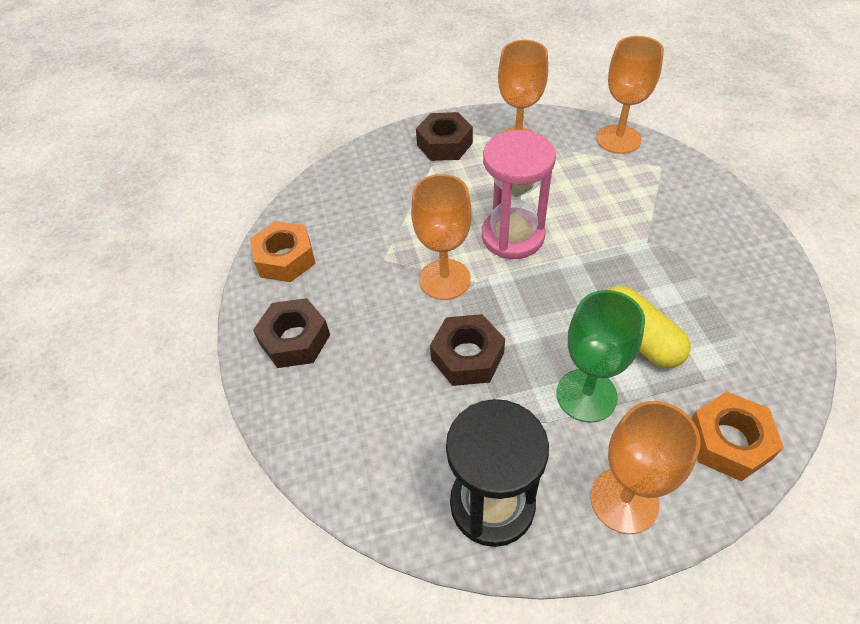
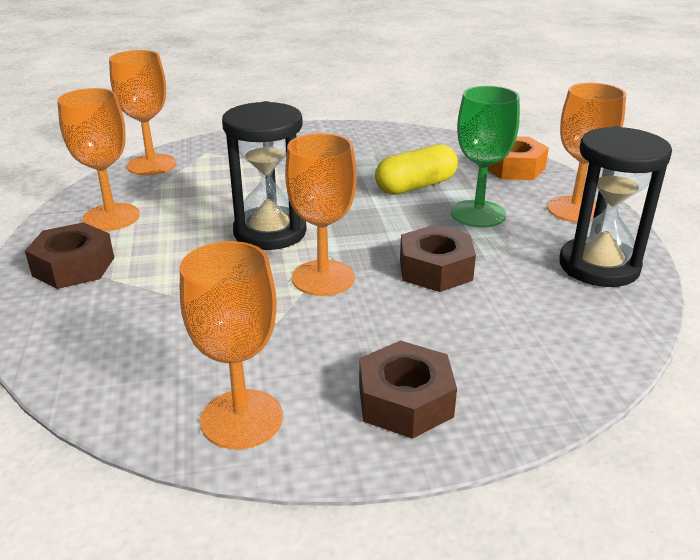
camera: 90 degrees left, 20 degrees down
orange nut [250,221,316,282] -> orange goblet [180,241,283,449]
pink hourglass [482,130,556,259] -> black hourglass [222,101,307,250]

